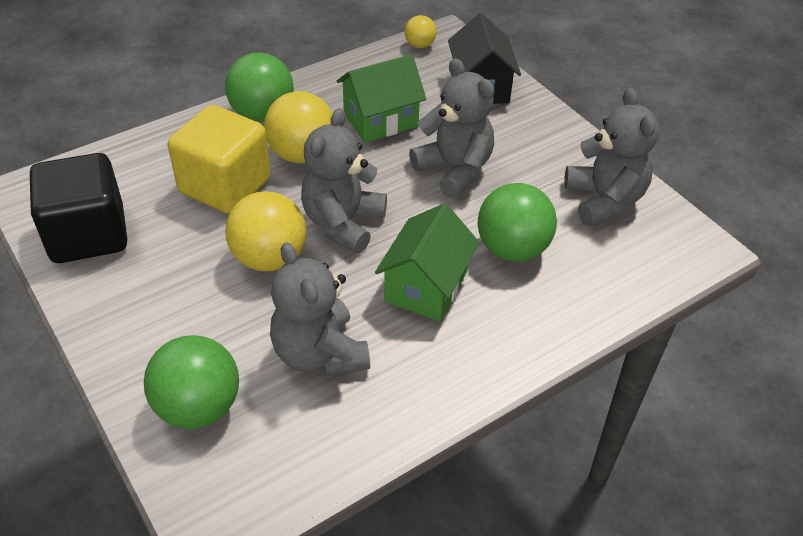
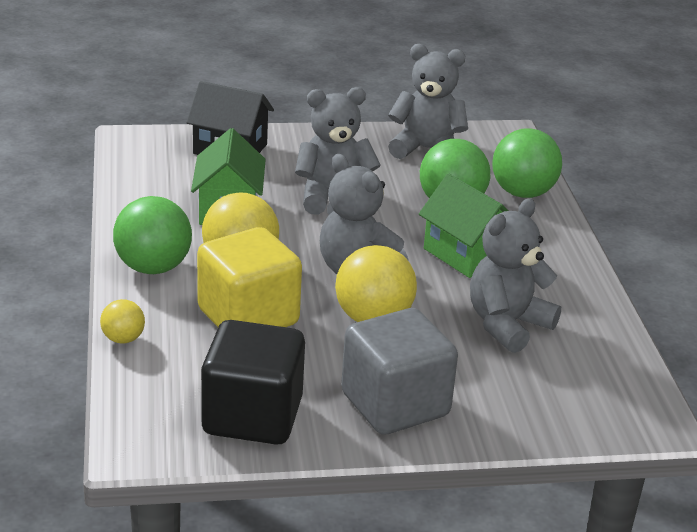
camera: 65 degrees left, 15 degrees down
green ball [144,335,239,429] -> green ball moved to [492,128,562,198]
grey teddy bear [270,242,370,376] -> grey teddy bear turned 135 degrees clockwise [470,198,561,353]
yellow ball [405,15,437,48] -> yellow ball moved to [100,299,145,343]
none -> grey cube [341,308,458,435]

